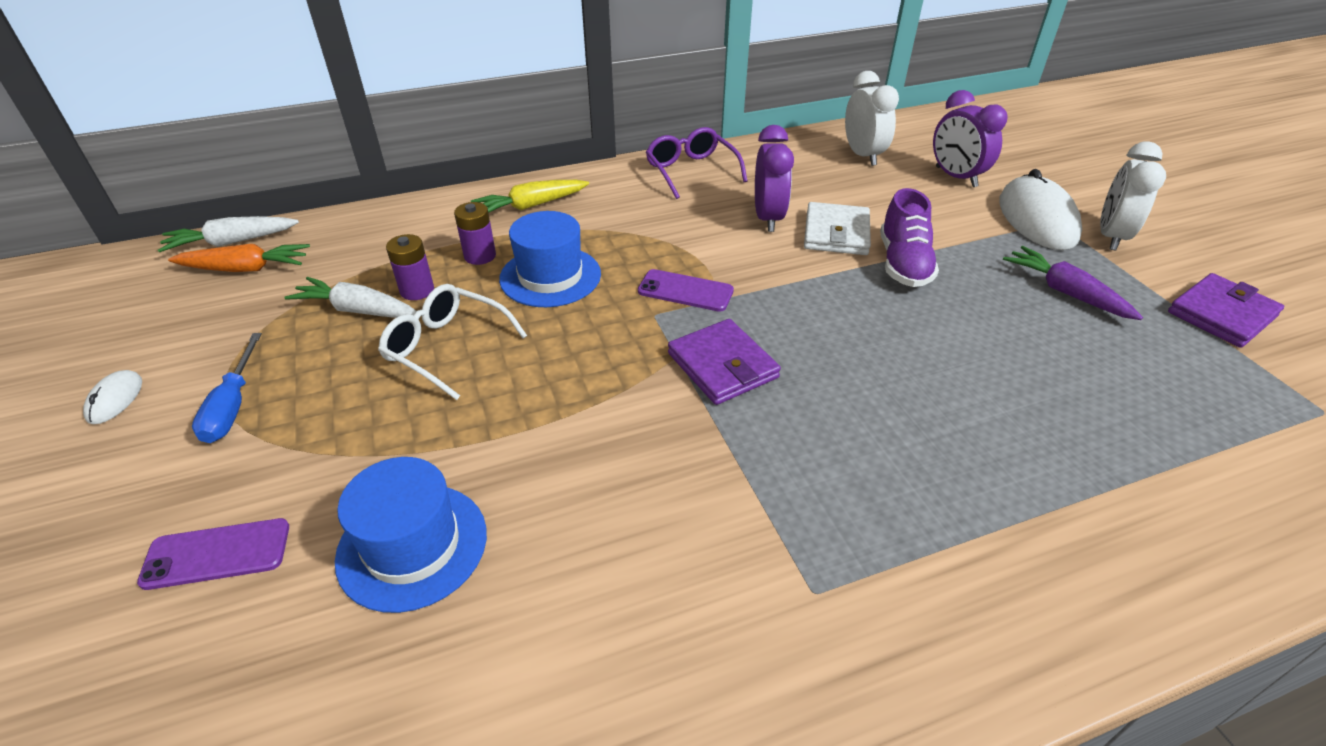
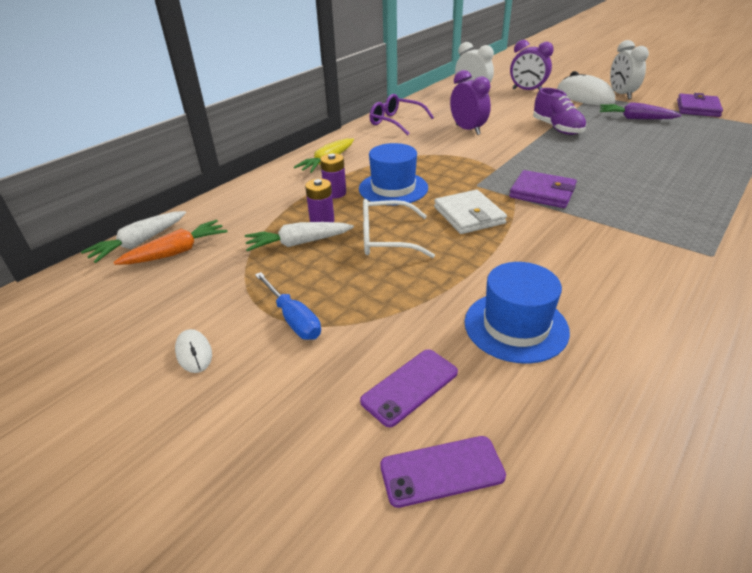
camera: 30 degrees left, 5 degrees down
purple phone [638,269,734,312] -> purple phone moved to [380,436,506,508]
white wallet [804,202,871,255] -> white wallet moved to [434,190,507,234]

